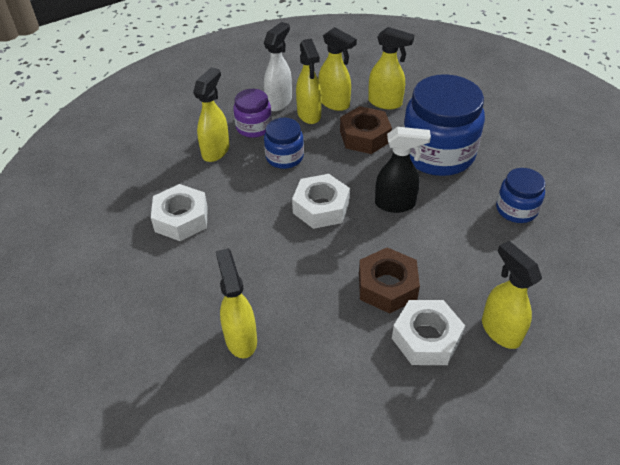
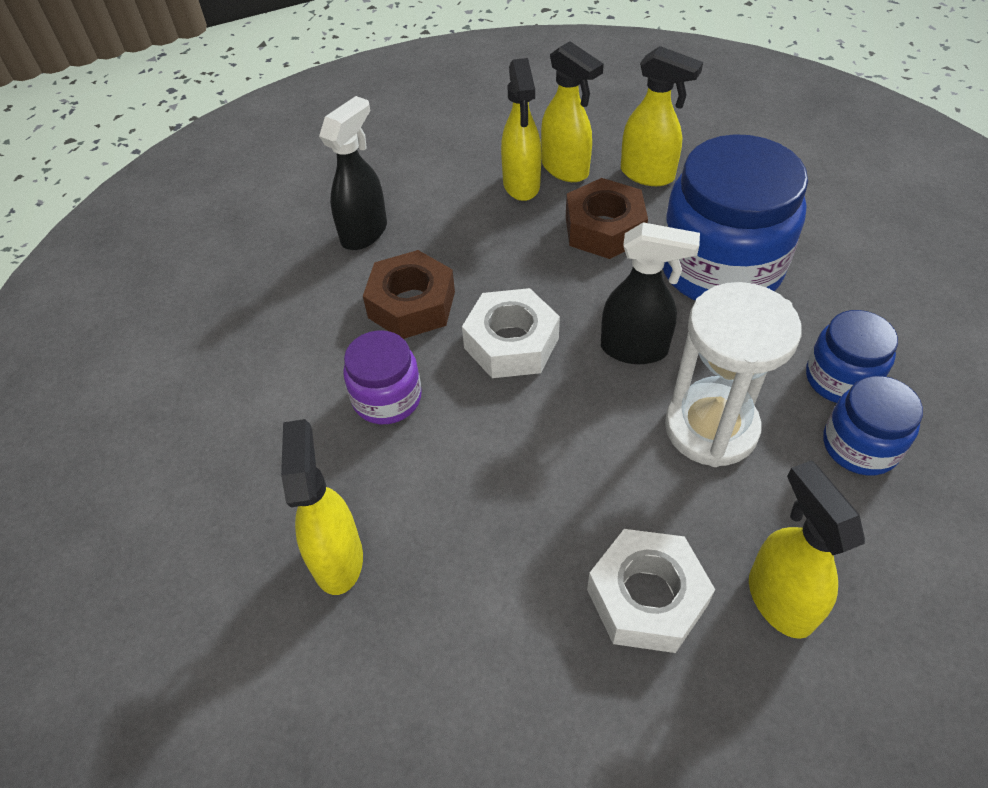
camera: 10 degrees right, 5 degrees up
white nut [151,184,208,241] -> none
yellow spray bottle [193,67,230,162] -> black spray bottle [319,96,387,250]
purple jar [233,89,272,138] -> purple jar moved to [343,330,422,424]
white spray bottle [264,22,292,111] -> none
blue jar [264,118,304,169] -> blue jar moved to [823,376,923,475]
brown nut [359,247,420,314] -> brown nut moved to [363,250,455,339]
none -> white hourglass [665,282,802,467]

